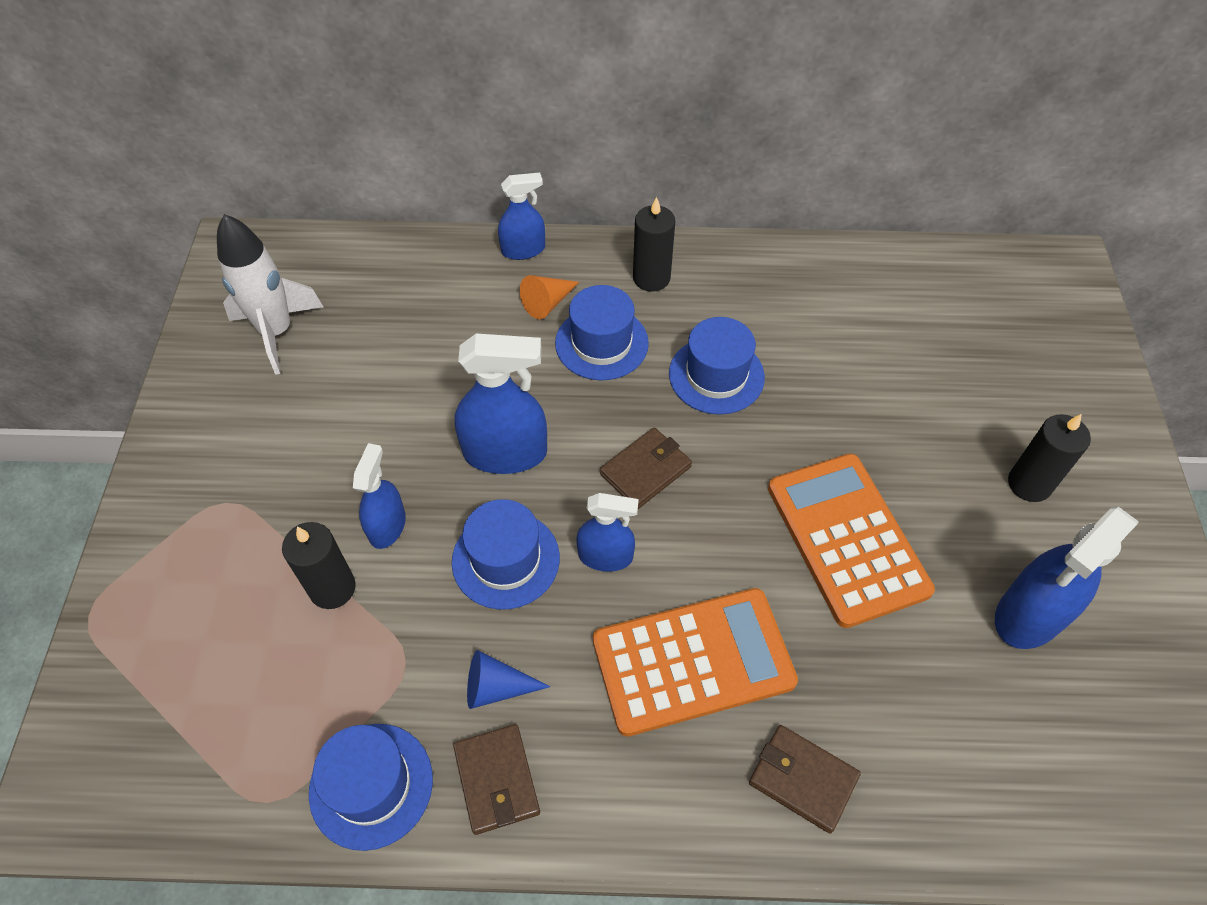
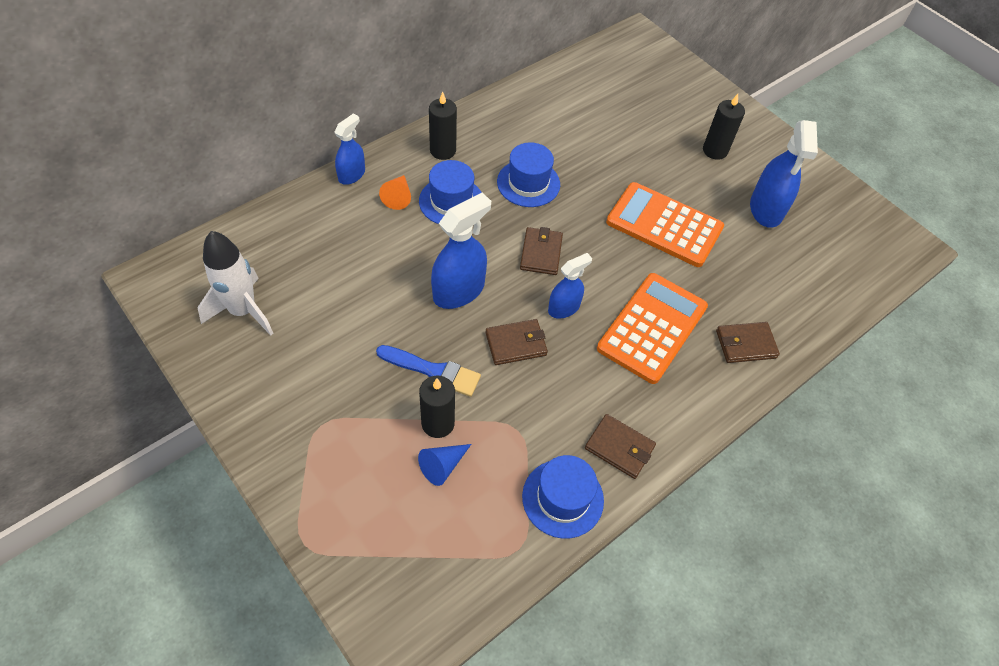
camera: 45 degrees left, 0 degrees up
blue spray bottle [353,443,406,549] -> blue brush [376,345,481,397]
blue hat [452,499,560,610] -> brown wallet [486,319,548,365]
blue cone [467,650,551,709] -> blue cone moved to [418,444,471,486]

